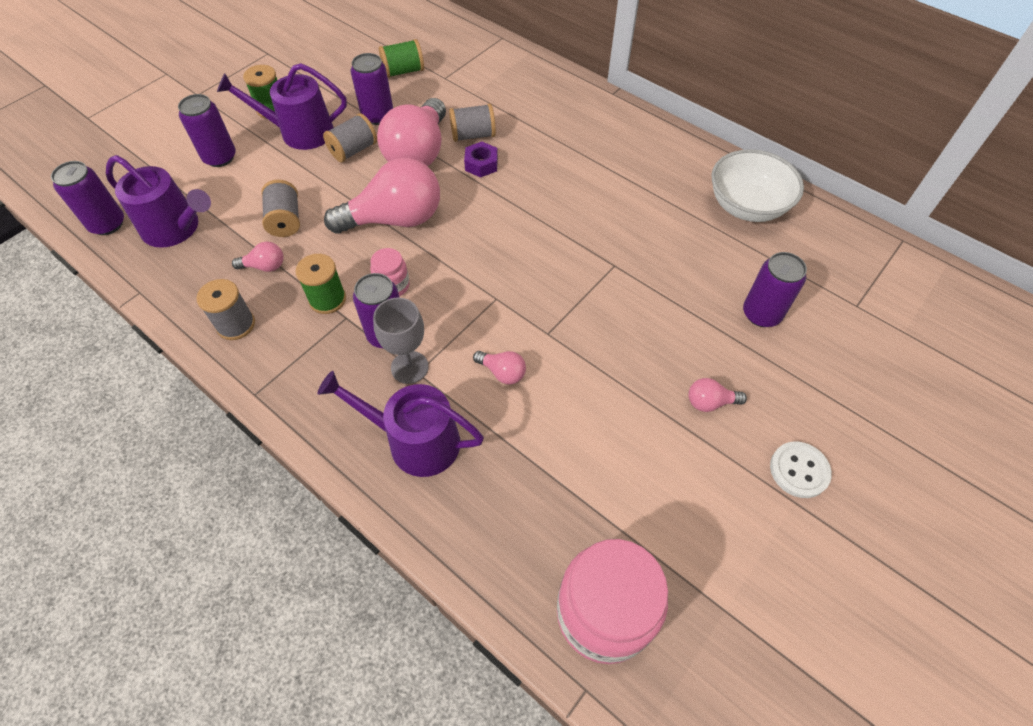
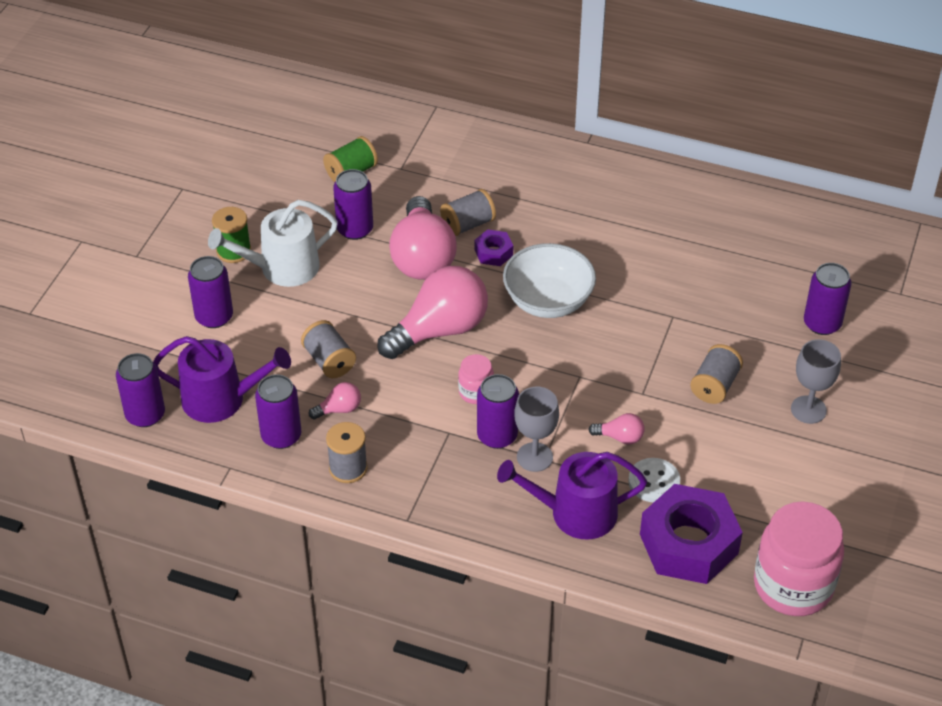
camera: 20 degrees left, 10 degrees down
purple watering can [217,63,347,150] -> white watering can [208,200,338,287]
green spool [295,254,346,314] -> none
grey spool [323,113,377,162] -> grey spool moved to [690,344,743,404]
pink light bulb [688,378,747,412] -> grey goblet [791,339,841,424]
white bowl [712,149,804,222] -> white bowl moved to [503,243,596,318]
white button [770,442,832,498] -> white button moved to [628,458,680,503]
none -> purple can [255,374,301,449]
none -> purple nut [640,484,743,584]

